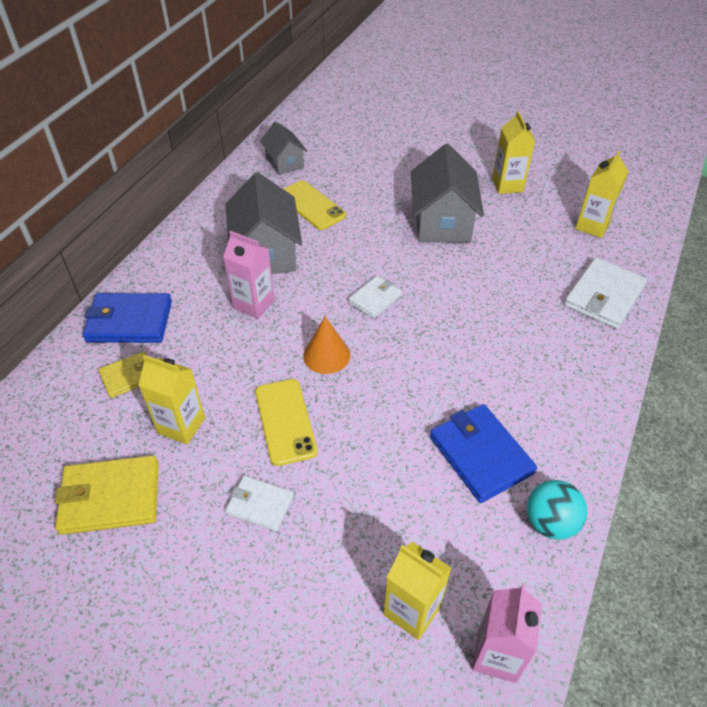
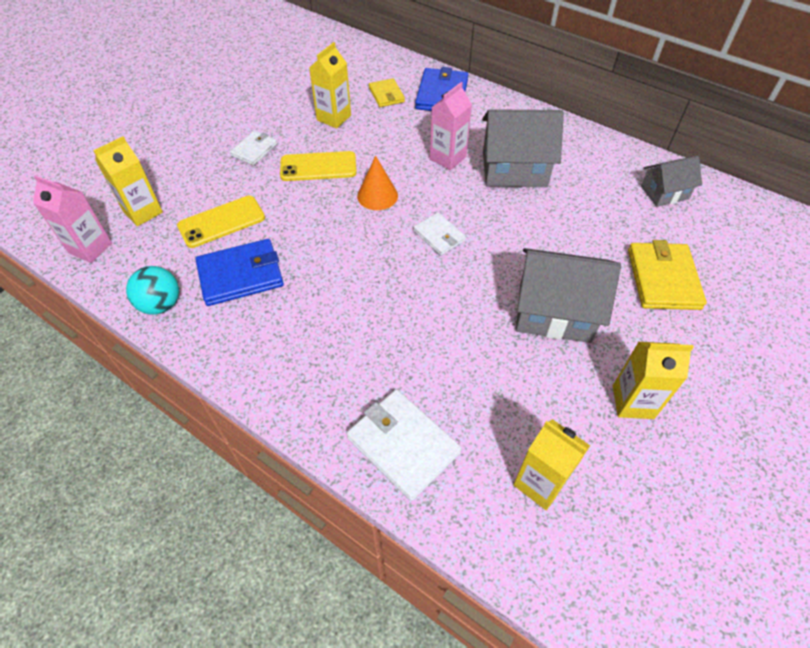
camera: 100 degrees right, 5 degrees up
yellow wallet [55,455,158,535] -> yellow wallet moved to [628,240,707,310]
yellow phone [284,180,346,230] -> yellow phone moved to [177,196,265,248]

